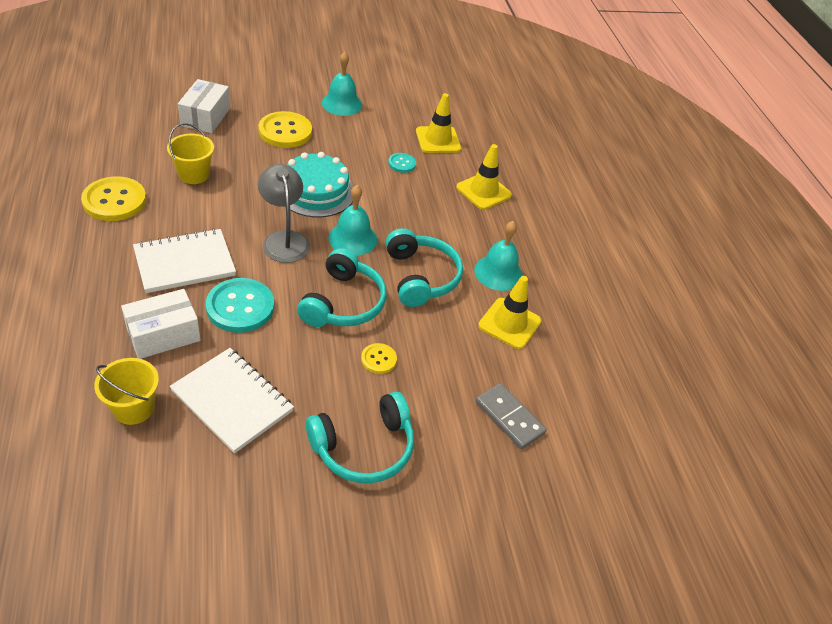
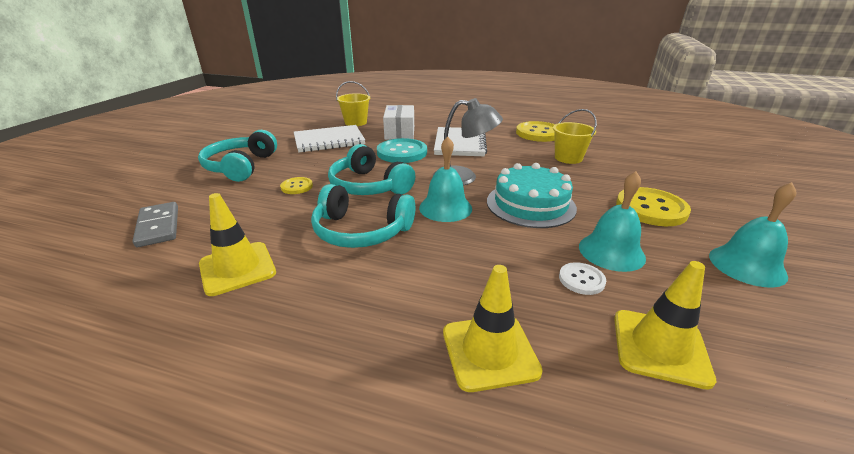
camera: 125 degrees right, 15 degrees down
white box [178,79,230,133] -> none
turquoise button [388,153,416,173] -> white button [559,262,606,295]
turquoise bell [474,221,523,291] -> turquoise bell moved to [579,171,646,272]
grey domino [476,383,547,449] -> grey domino turned 75 degrees clockwise [133,202,178,247]

